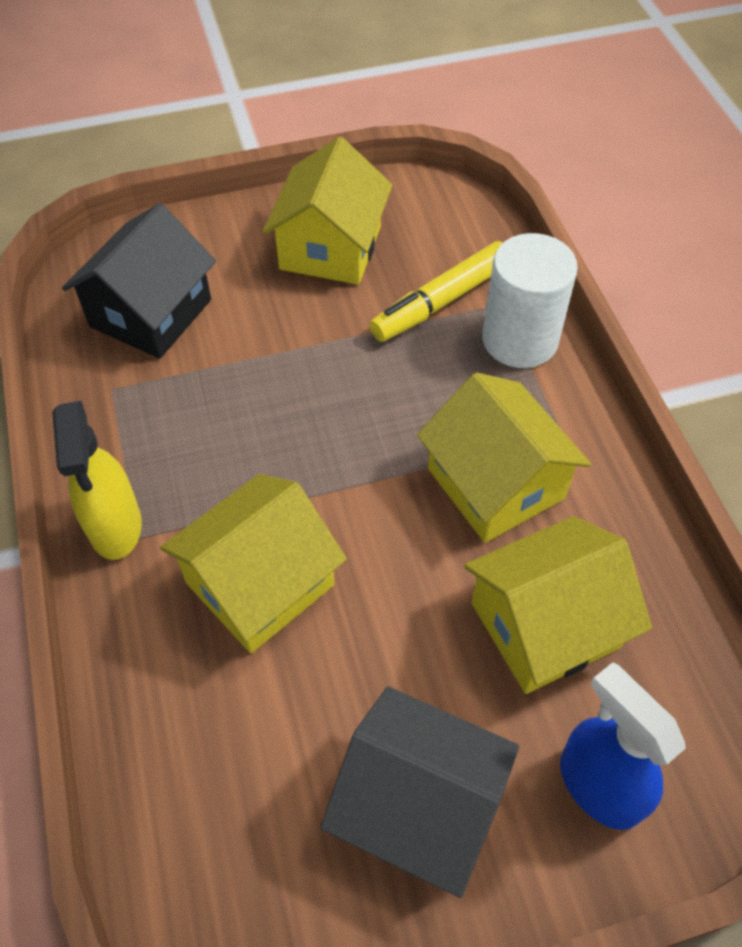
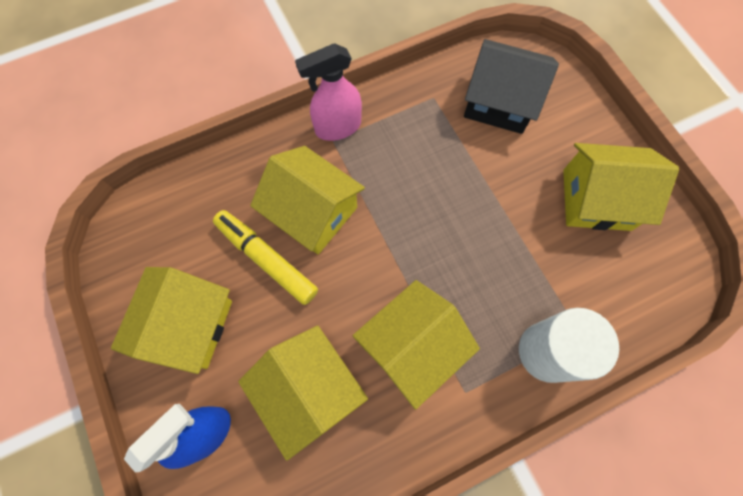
camera: 80 degrees right, 15 degrees up
yellow spray bottle [52,400,142,560] -> pink spray bottle [295,43,362,141]
black house [320,686,519,898] -> yellow house [111,267,232,374]
yellow marker [369,241,503,342] -> yellow marker moved to [213,210,318,305]

